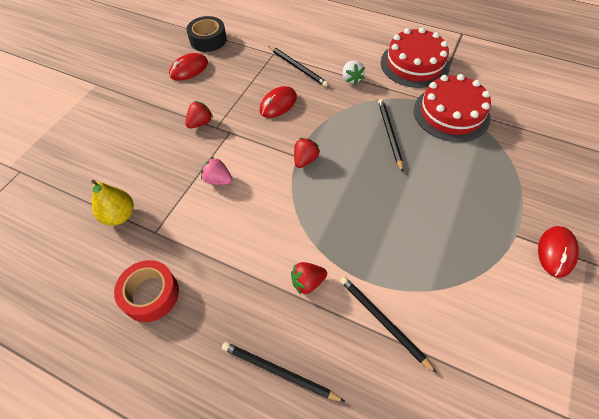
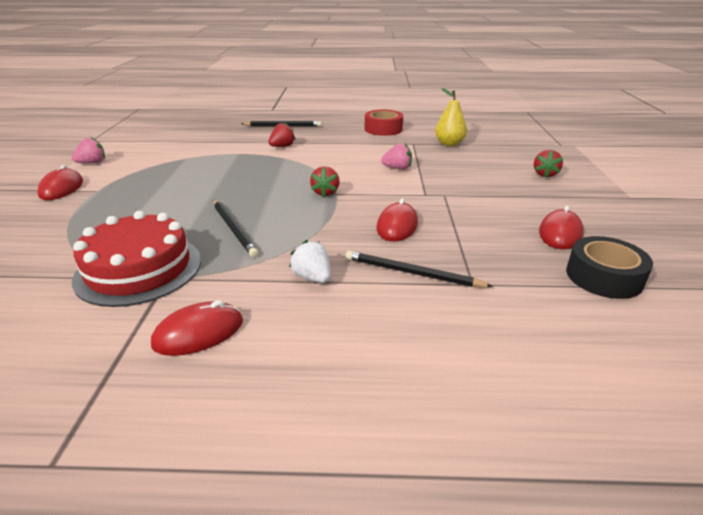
camera: 155 degrees right, 25 degrees down
red strawberry [185,101,213,129] -> red strawberry moved to [534,150,563,178]
black pencil [340,276,437,373] -> none
red cake [381,27,450,88] -> red mouse [151,300,243,356]
none -> pink strawberry [72,137,105,164]

